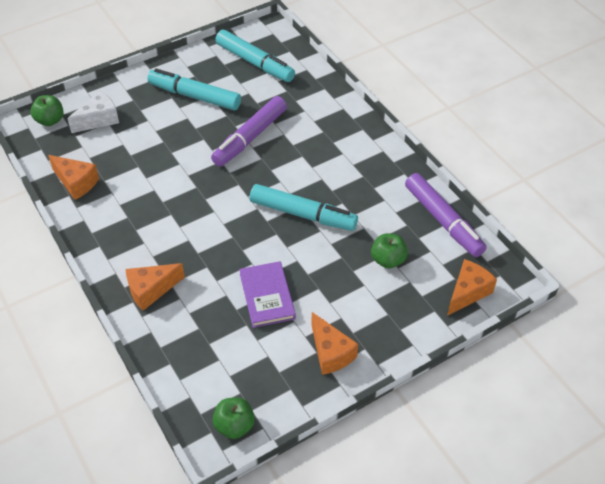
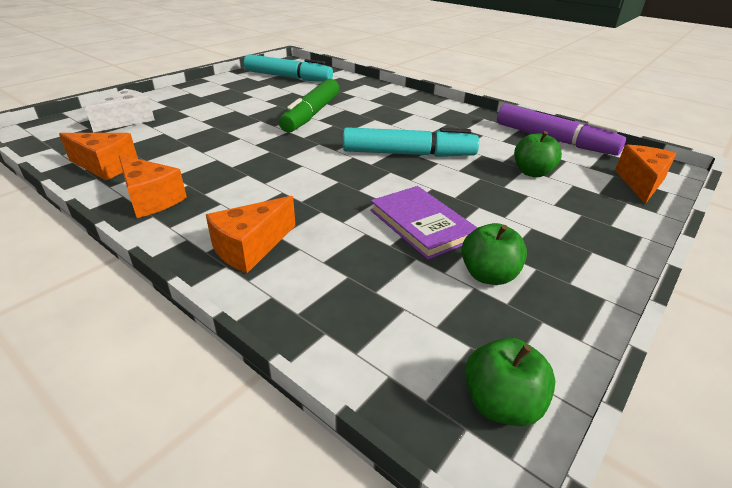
camera: 20 degrees left, 15 degrees down
green apple [30,95,64,126] -> green apple moved to [462,223,527,285]
turquoise marker [147,68,241,110] -> none
purple marker [211,96,287,167] -> green marker [279,79,339,132]
orange cheese [312,312,358,375] -> orange cheese moved to [119,155,187,218]

